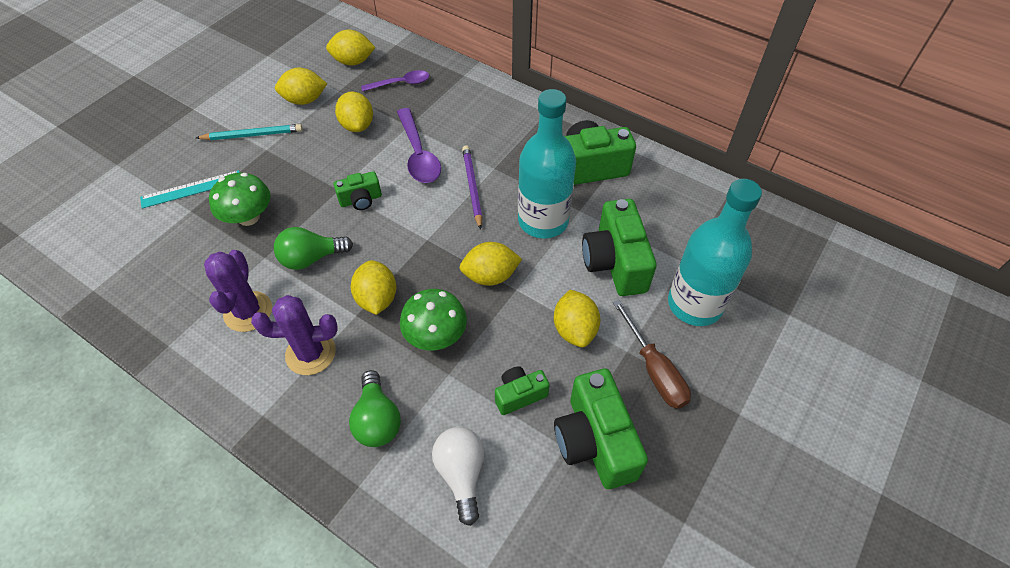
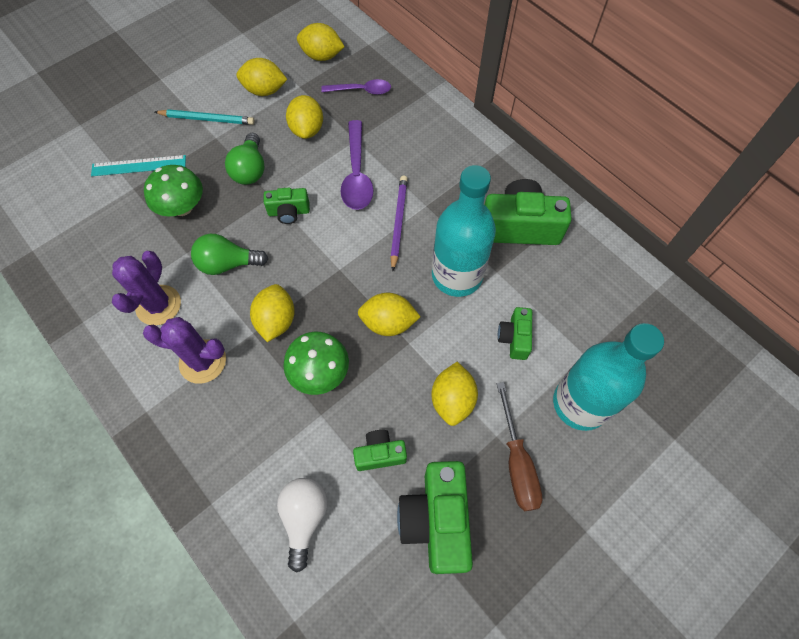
camera: 15 degrees right, 10 degrees up
green light bulb [349,370,401,447] -> green light bulb moved to [225,133,265,185]
green camera [582,199,657,296] -> green camera [498,307,532,360], size x0.54

